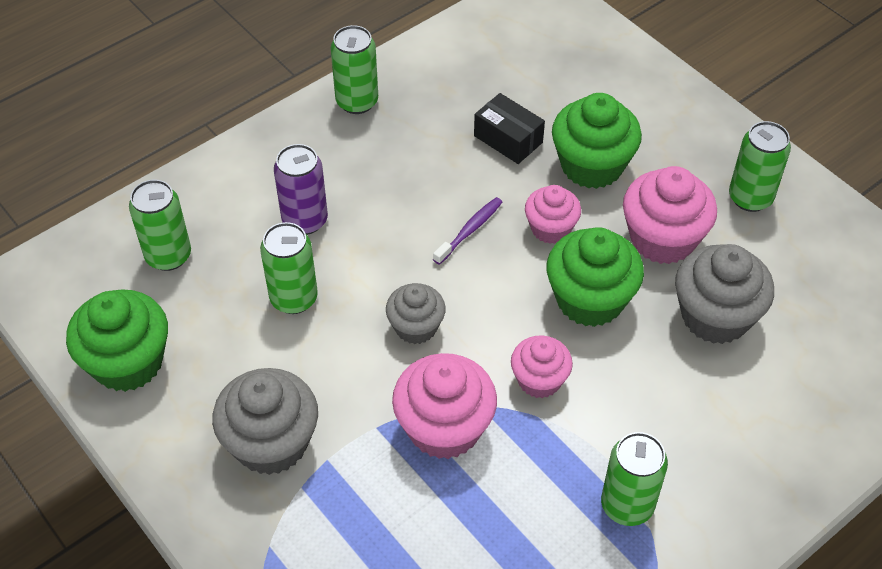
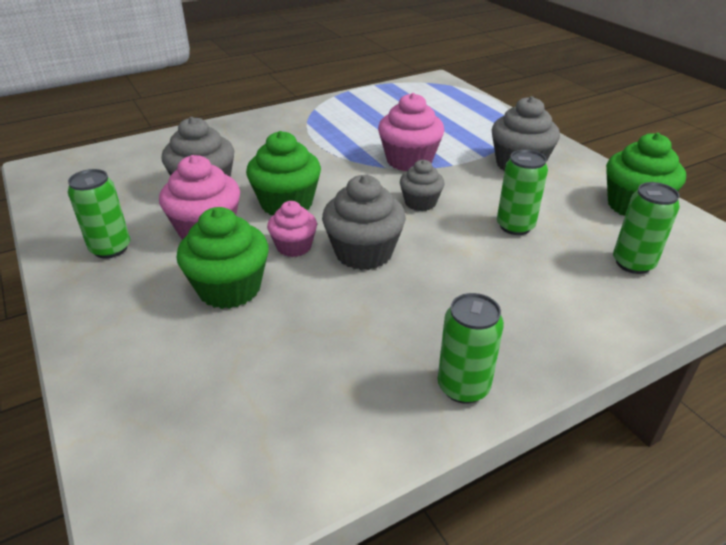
camera: 170 degrees left, 15 degrees down
purple can [274,144,328,235] -> none
purple toothbrush [433,197,502,265] -> grey cupcake [322,175,406,270]
black box [474,93,545,164] -> none
pink cupcake [511,335,573,398] -> none
green can [601,432,668,526] -> none

